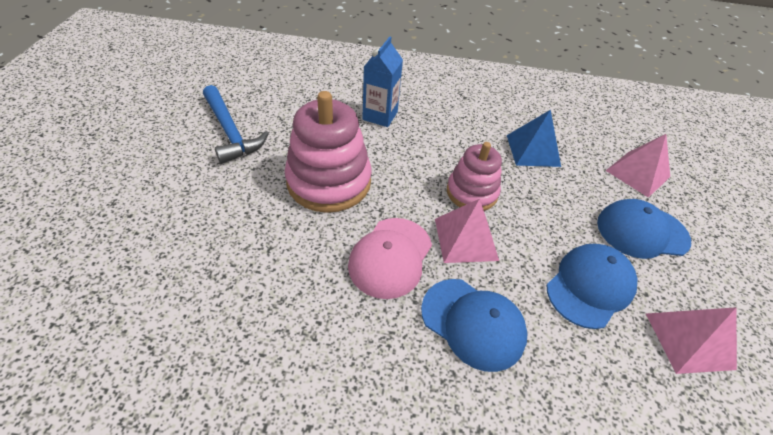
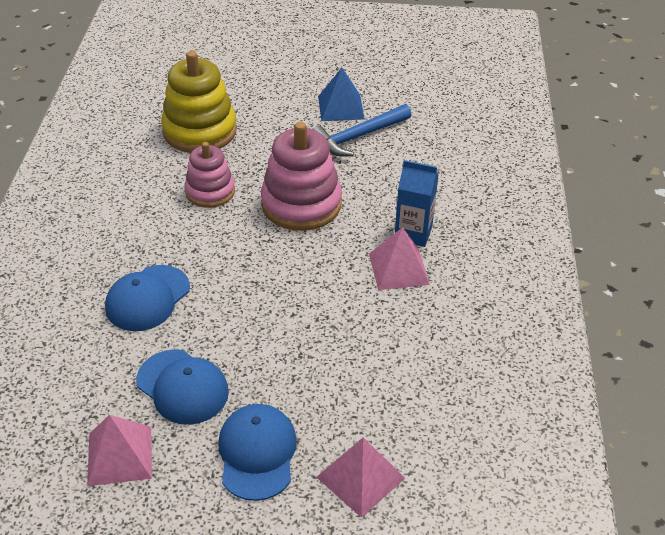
camera: 90 degrees right, 5 degrees down
pink cap [348,218,432,299] -> none
pink pyramid [435,199,499,263] -> pink pyramid moved to [369,227,430,290]
pink stacking toy [447,142,502,211] -> pink stacking toy moved to [185,142,235,208]
blue pyramid [507,110,561,167] -> blue pyramid moved to [318,68,365,121]
none -> yellow stacking toy [161,51,237,153]

